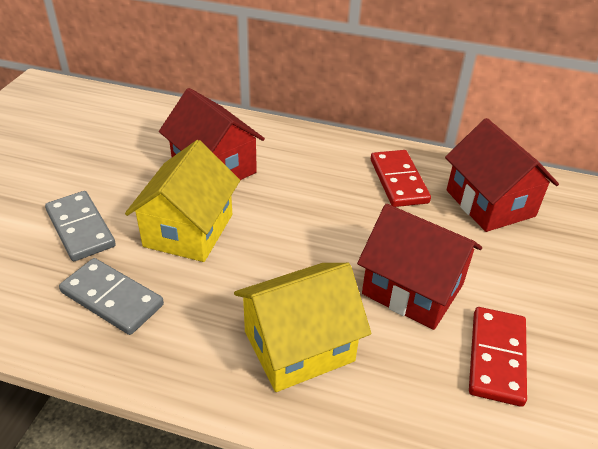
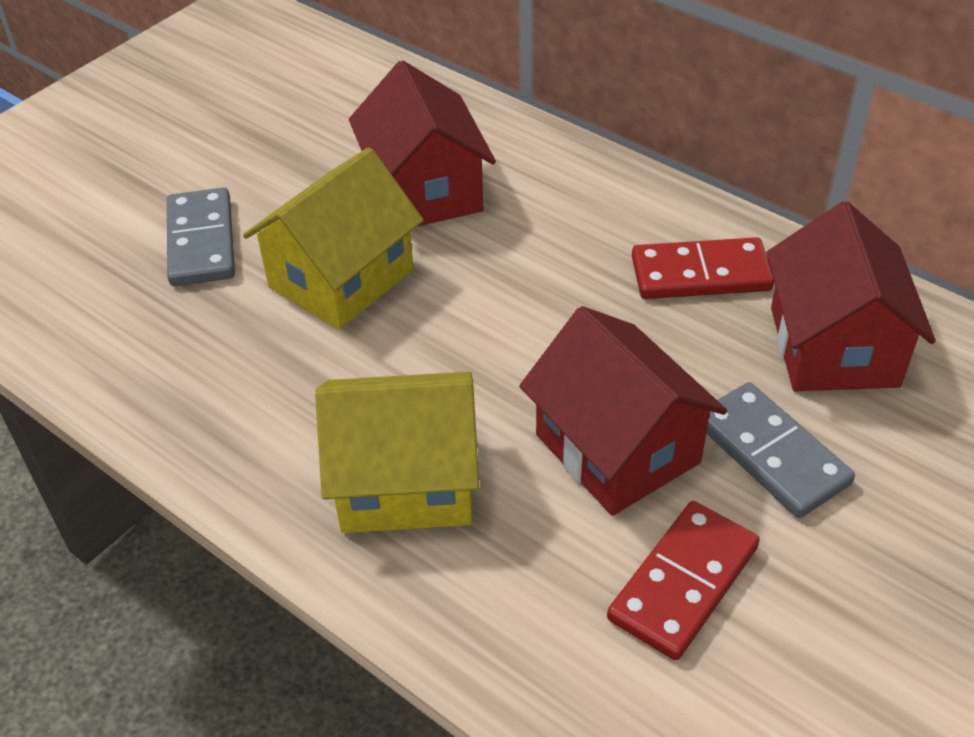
camera: 25 degrees right, 5 degrees up
grey domino [59,258,164,335] -> grey domino moved to [706,382,855,518]
red domino [371,150,431,207] -> red domino turned 75 degrees clockwise [632,237,774,299]

